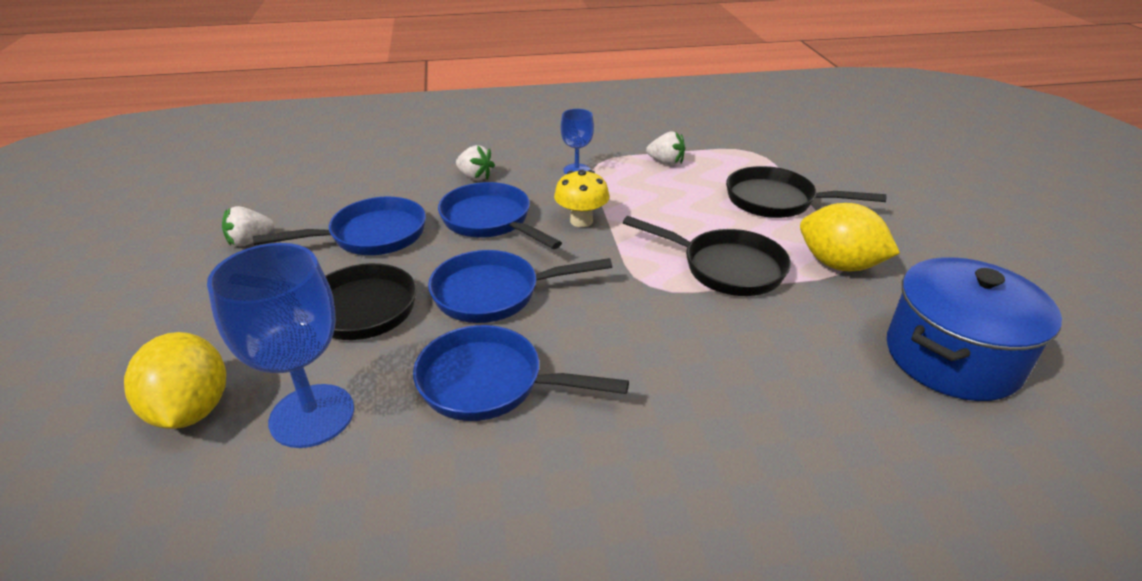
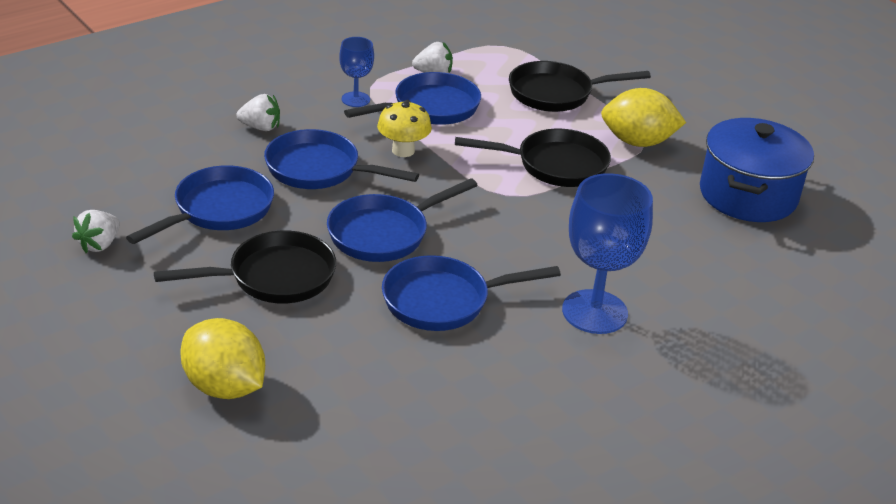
camera: 30 degrees left, 0 degrees up
blue goblet [207,243,354,448] -> blue goblet moved to [562,173,653,334]
none -> blue pan [344,72,481,125]

